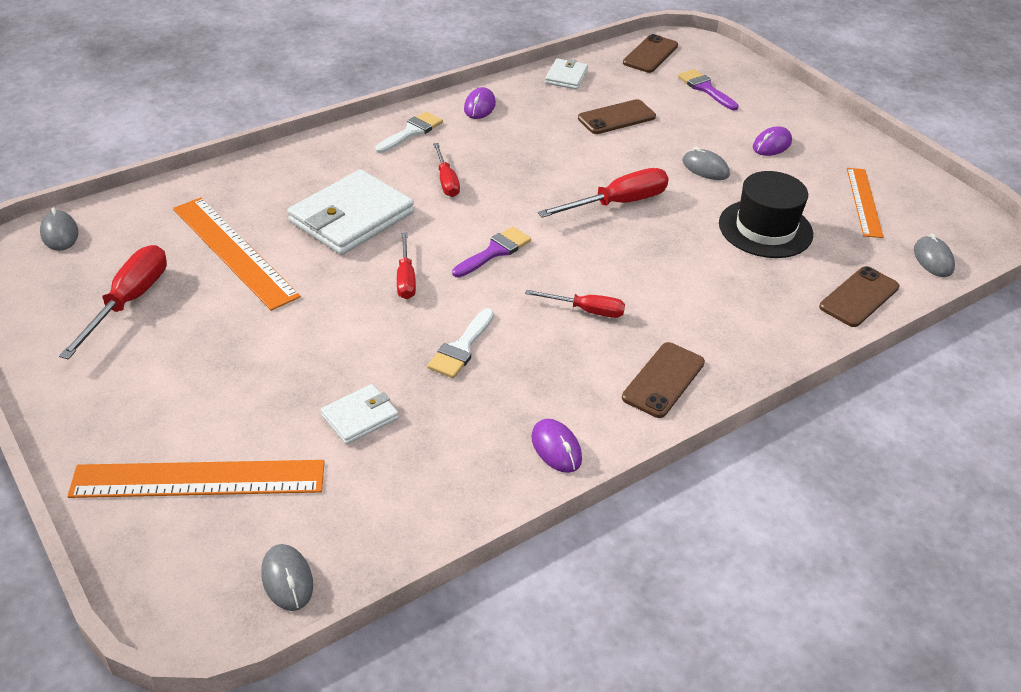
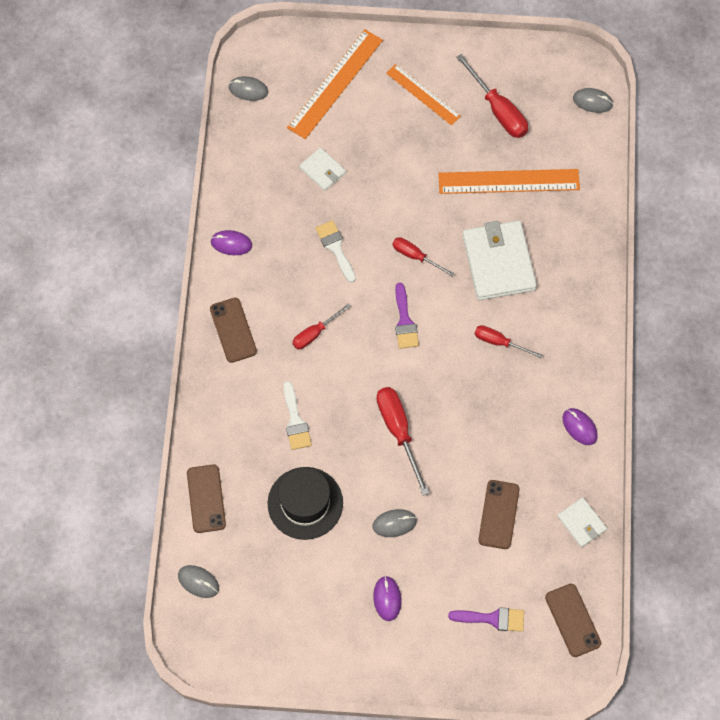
camera: 130 degrees right, 25 degrees up
white wallet [321,384,399,444] -> white wallet turned 45 degrees counterclockwise [299,147,346,191]
white brush [375,111,443,153] -> white brush moved to [283,381,312,450]
red screwdriver [538,168,669,218] -> red screwdriver turned 150 degrees clockwise [377,387,429,496]
orange ruler [847,168,883,238] -> orange ruler moved to [386,64,461,125]

